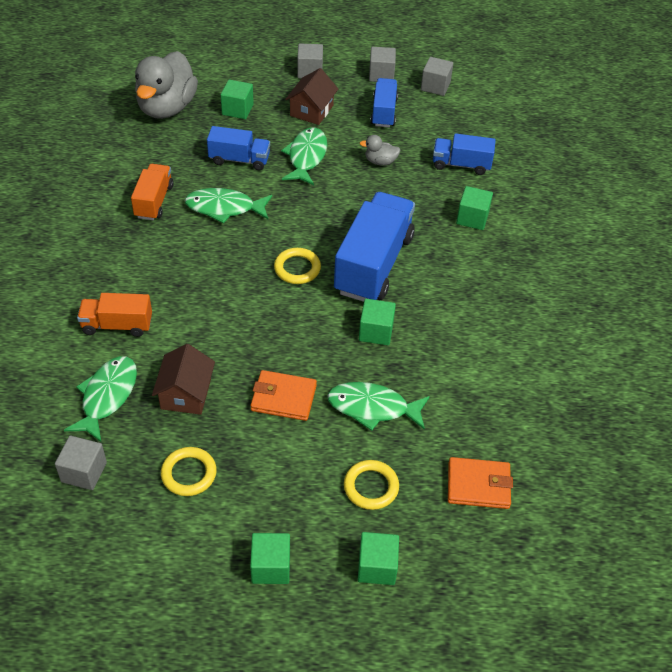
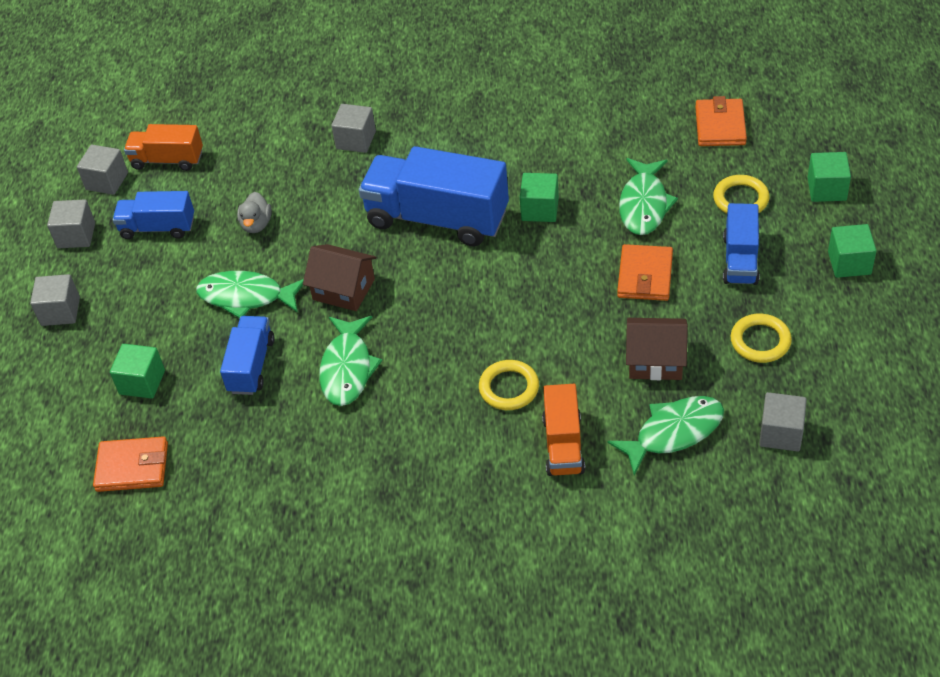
camera: 85 degrees left, 0 degrees up
green fish [64,356,137,442] -> green fish turned 135 degrees clockwise [607,396,724,476]
orange truck [131,164,174,220] -> orange truck moved to [124,124,203,171]
grey duck [135,51,198,119] -> orange wallet [93,436,168,492]
yellow ring [274,248,321,284] -> yellow ring moved to [479,360,539,410]
brown house [285,68,338,125] -> brown house moved to [303,244,376,311]
blue truck [433,133,496,175] -> blue truck moved to [723,203,760,285]
green cube [456,186,493,230] -> grey cube [331,104,376,153]

